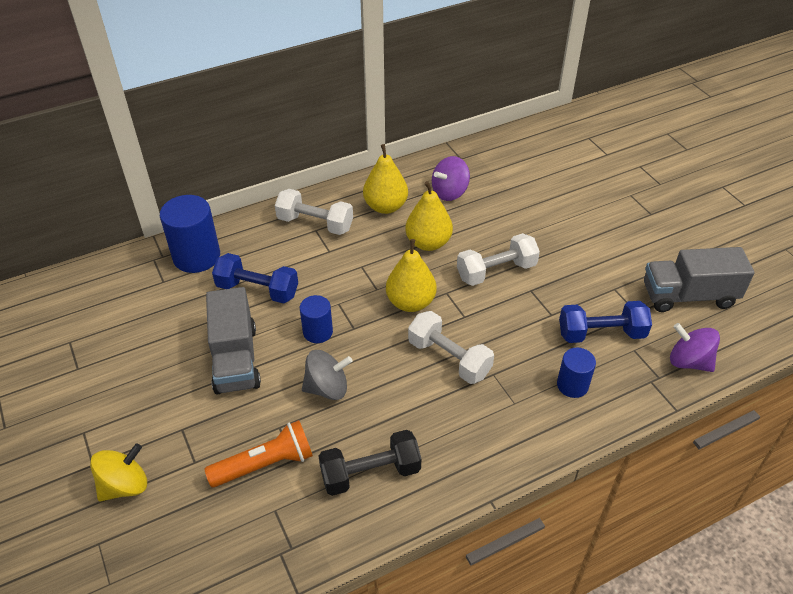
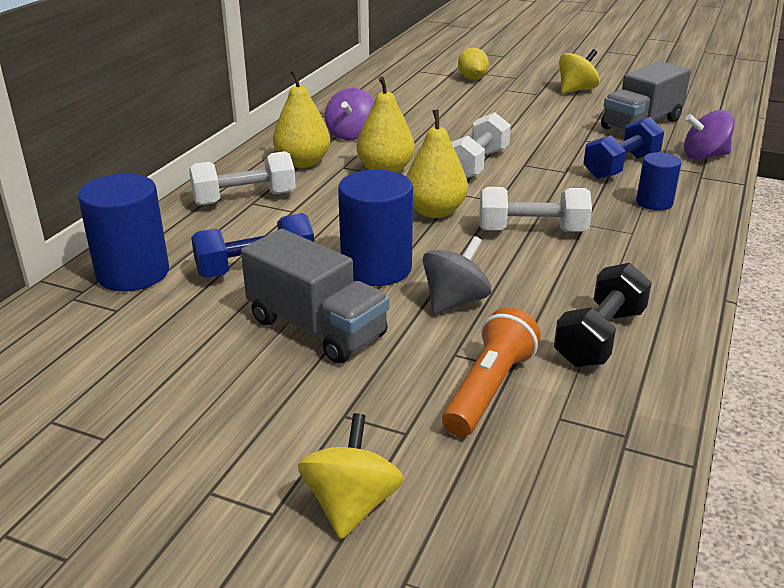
camera: 40 degrees left, 15 degrees down
blue cylinder [300,295,333,343] -> blue cylinder [338,170,413,286], size x1.72
none -> yellow lemon [458,47,489,79]
none -> yellow spinning top [559,49,600,93]

